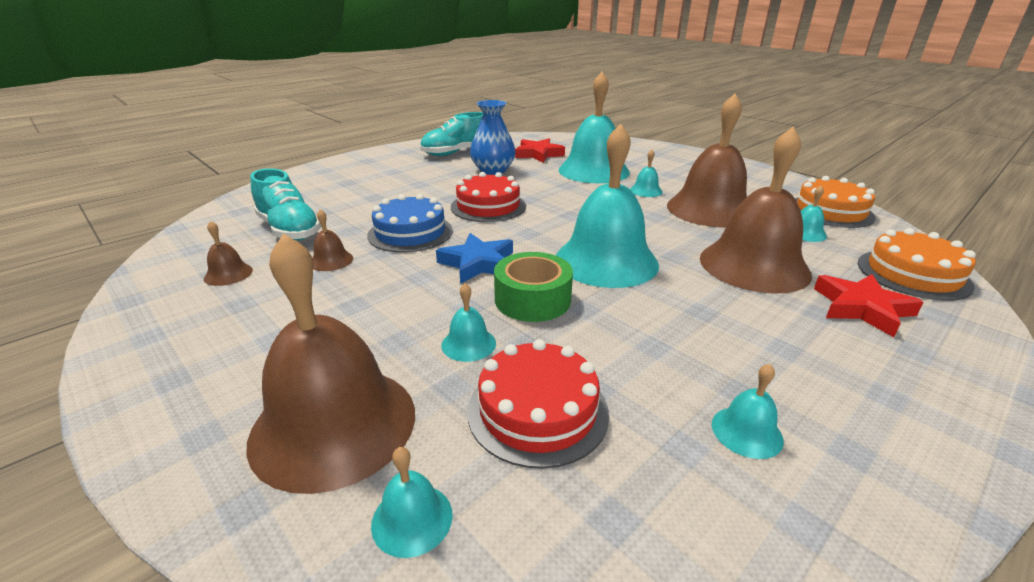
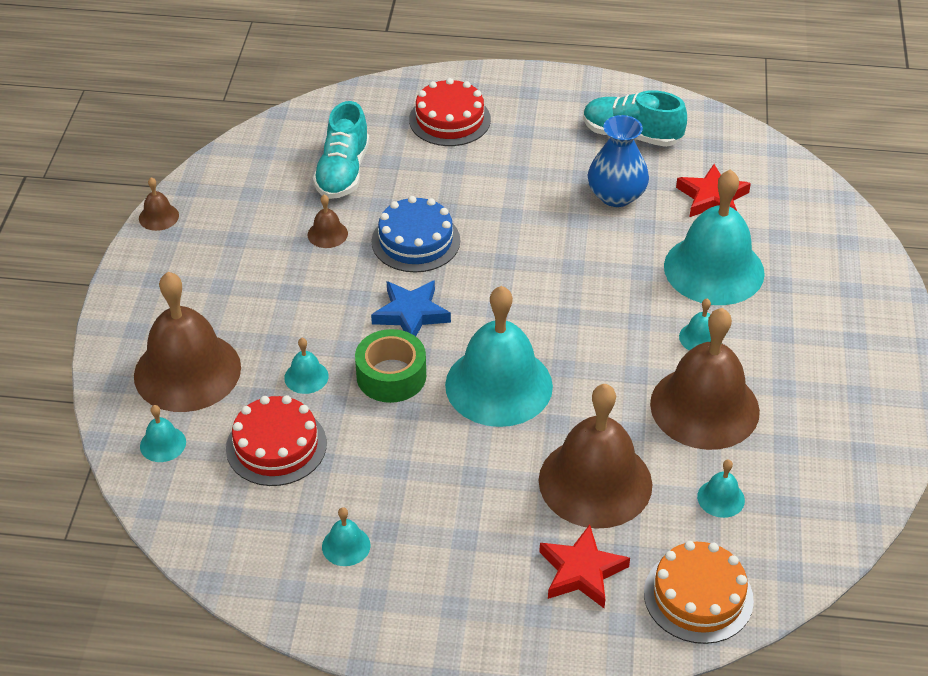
camera: 50 degrees right, 15 degrees up
brown bell [204,221,253,286] -> brown bell moved to [139,177,179,231]
red cake [451,172,526,222] -> red cake moved to [409,78,491,146]
orange cake [795,176,876,228] -> none

